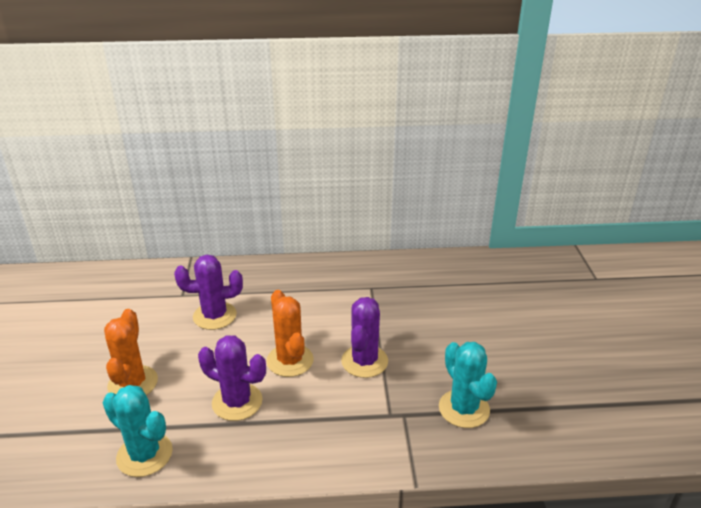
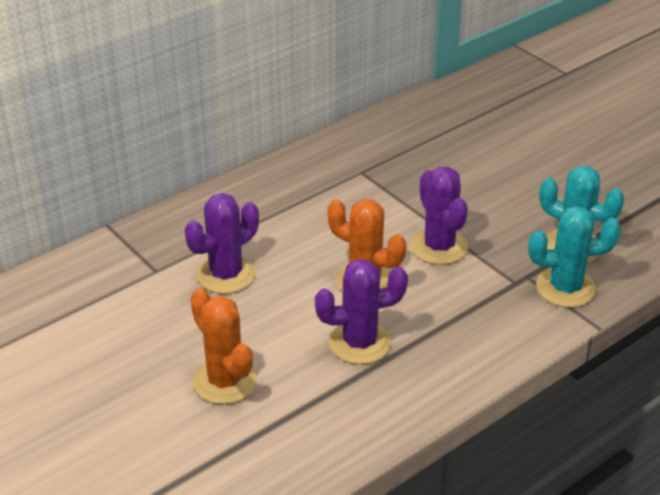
camera: 35 degrees left, 5 degrees up
turquoise cactus [103,385,173,477] -> turquoise cactus moved to [528,206,621,308]

